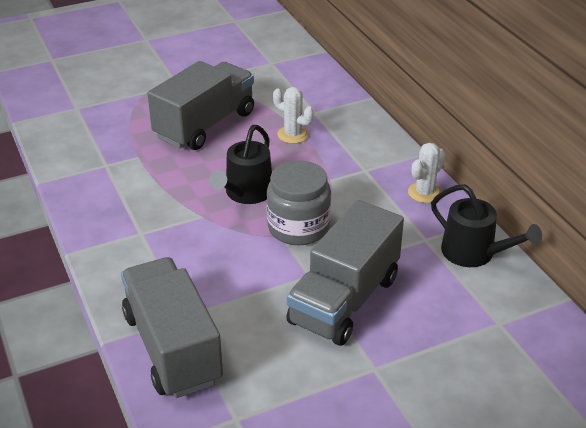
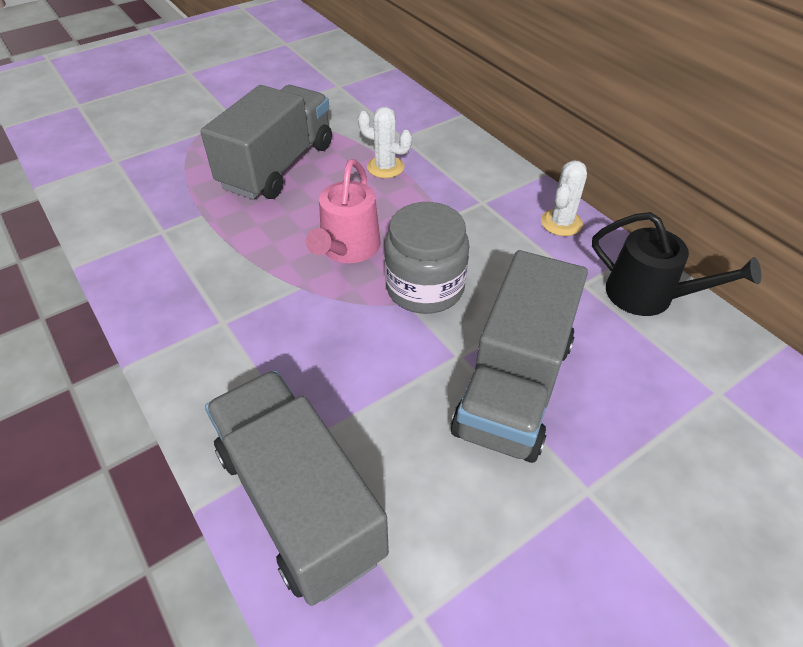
camera: 10 degrees left, 10 degrees up
black watering can [209,125,272,204] -> pink watering can [306,159,381,263]

